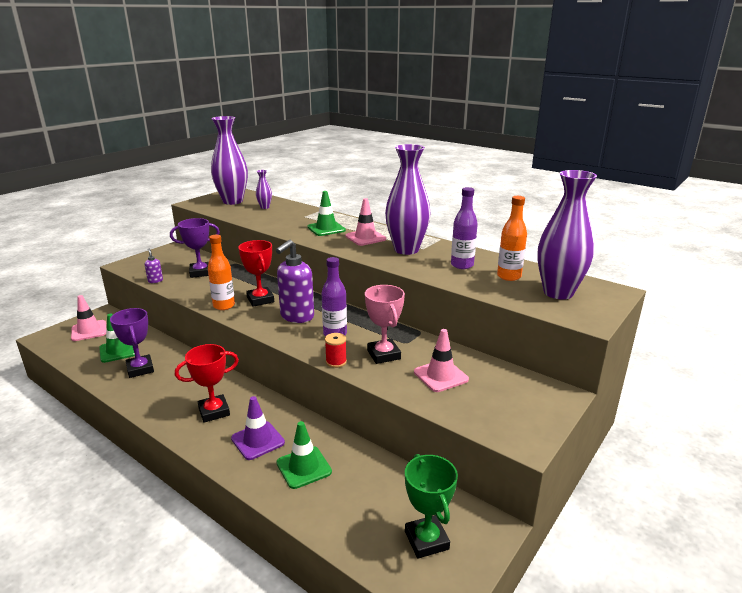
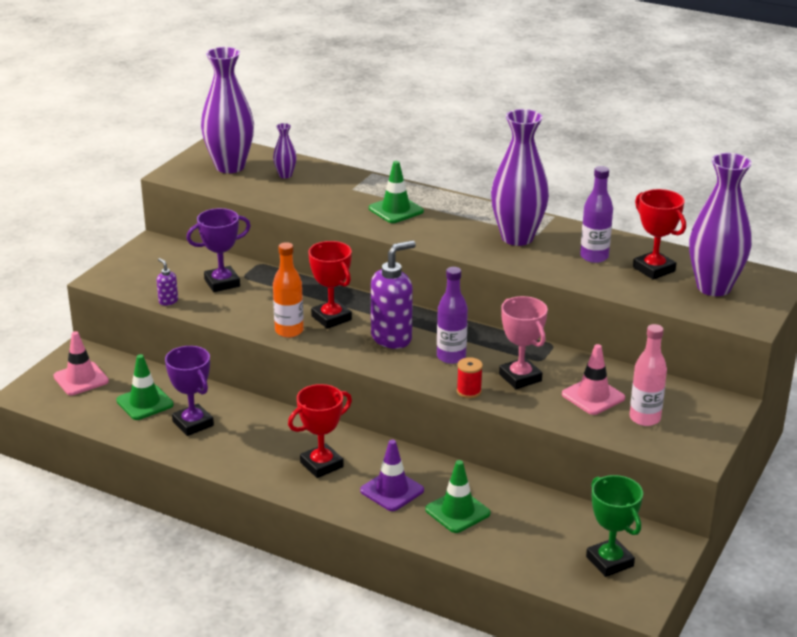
camera: 10 degrees left, 5 degrees up
purple soap dispenser [276,240,314,323] -> purple soap dispenser turned 150 degrees counterclockwise [371,240,416,349]
pink traffic cone [345,198,386,246] -> none
orange bottle [497,196,527,281] -> red trophy [633,189,686,280]
none -> pink bottle [630,324,667,426]

